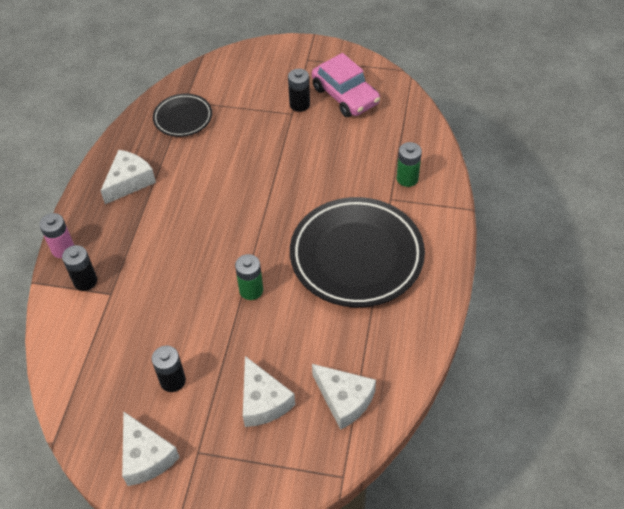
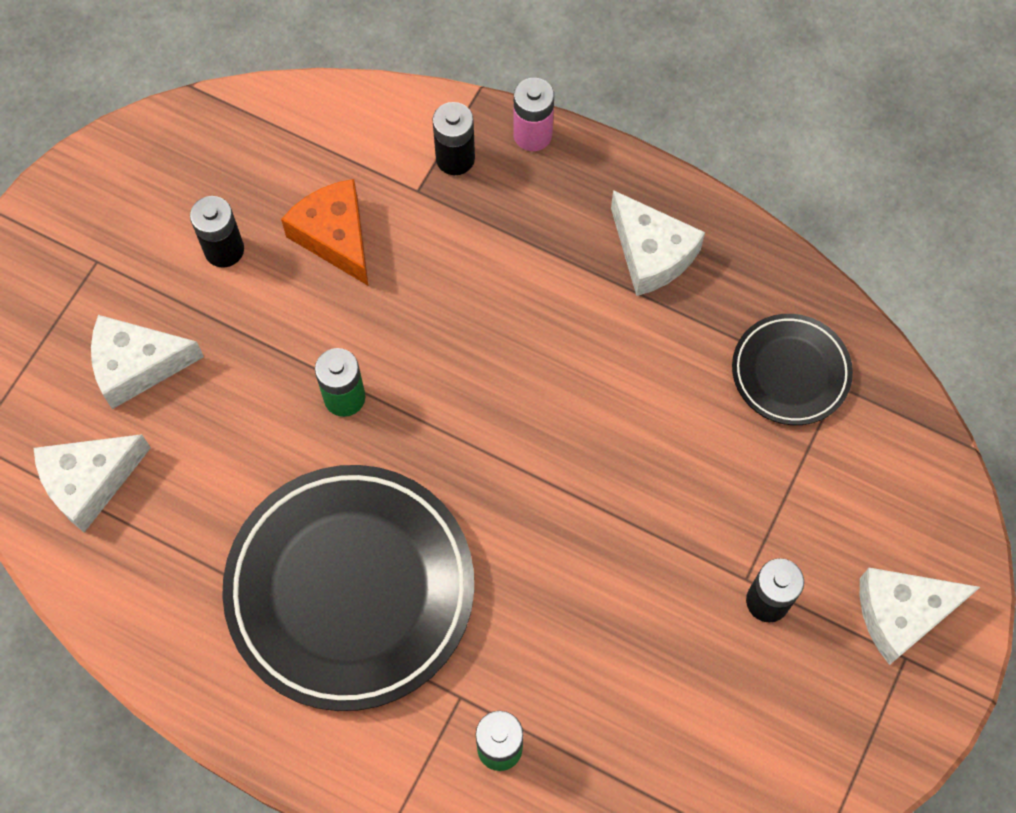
camera: 105 degrees right, 15 degrees up
white cheese [122,411,180,486] -> white cheese moved to [860,568,980,665]
pink car [312,53,380,117] -> none
none -> orange cheese [281,179,368,286]

